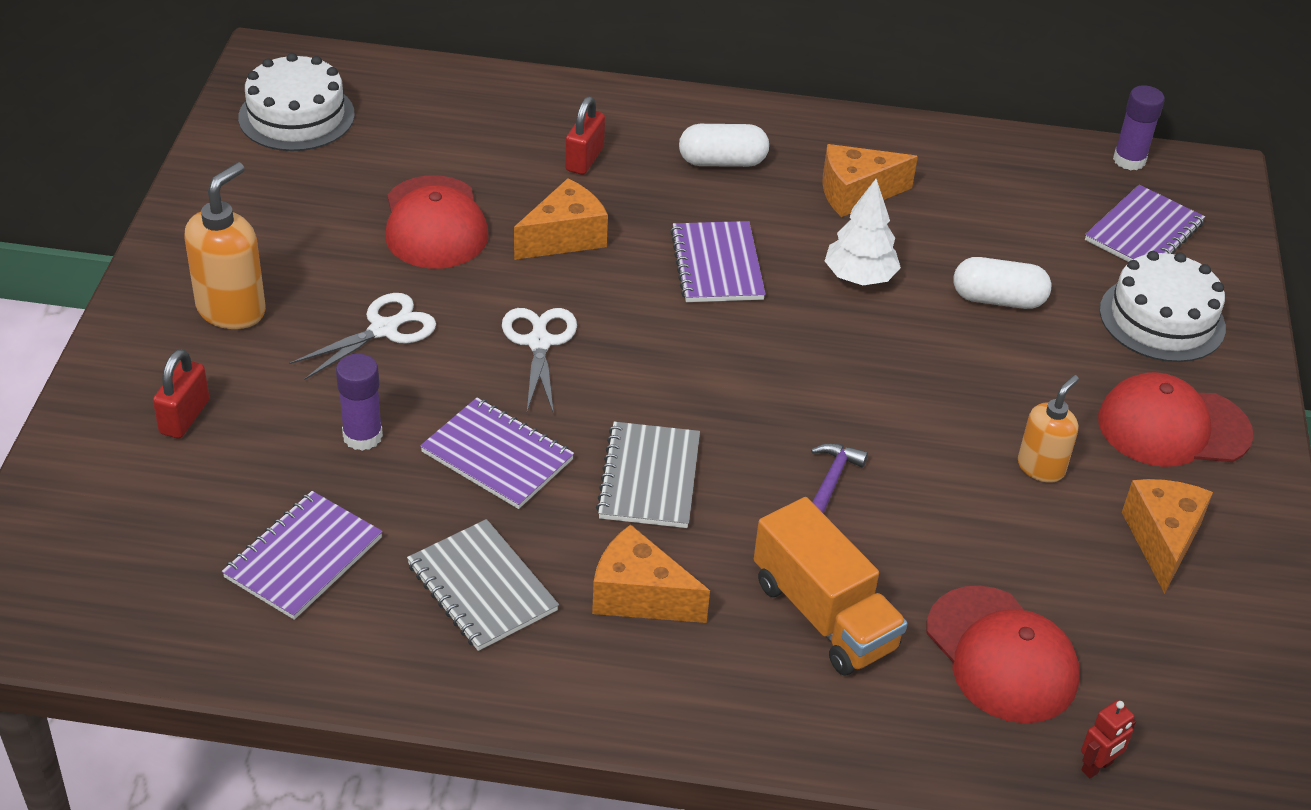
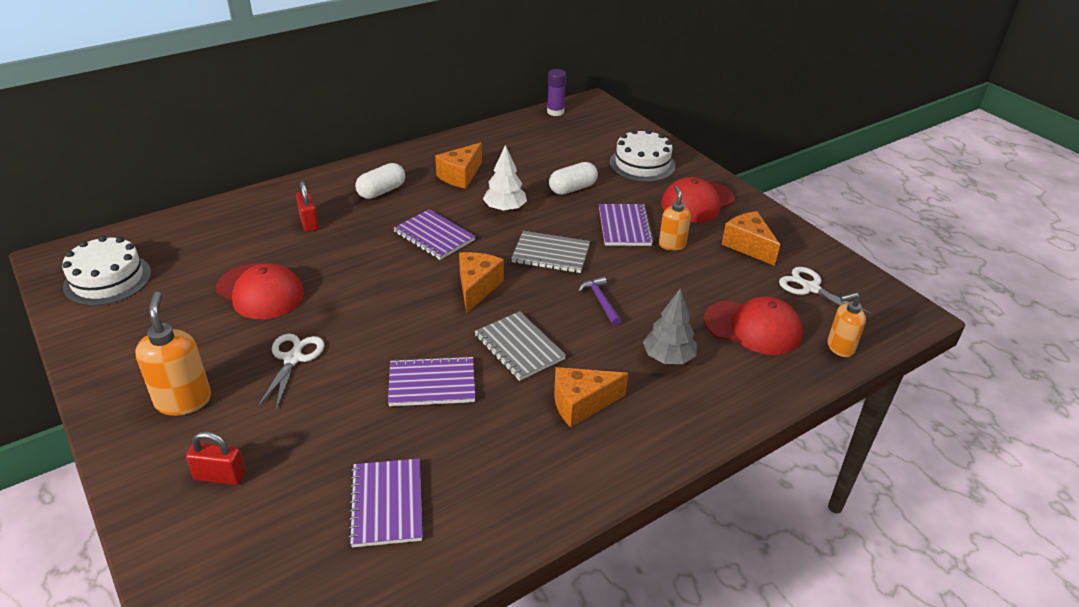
camera: 40 degrees left, 5 degrees down
red padlock [153,349,209,439] -> red padlock turned 60 degrees counterclockwise [186,431,246,485]
purple glue stick [336,354,383,451] -> none
grey notebook [407,519,559,651] -> grey notebook moved to [511,231,590,273]
white scissors [502,308,577,415] -> white scissors moved to [779,267,873,314]
orange cheese [514,178,608,260] -> orange cheese moved to [459,252,504,314]
orange truck [754,497,908,676] -> grey tree [643,288,697,364]
red robot [1081,700,1136,778] -> orange soap dispenser [827,293,866,357]
purple notebook [1085,185,1205,262] -> purple notebook moved to [599,204,654,246]

